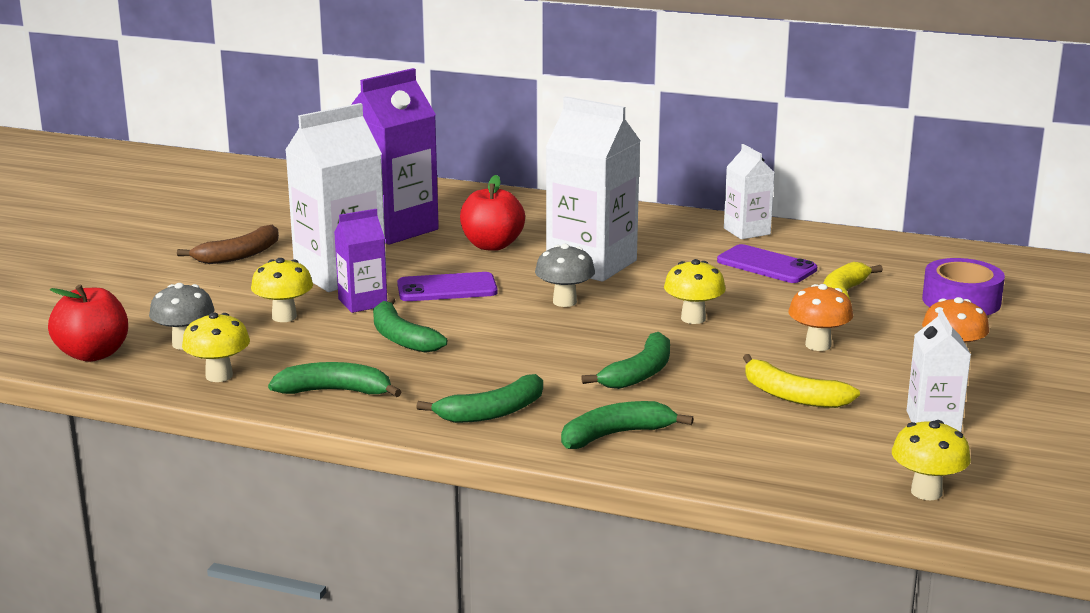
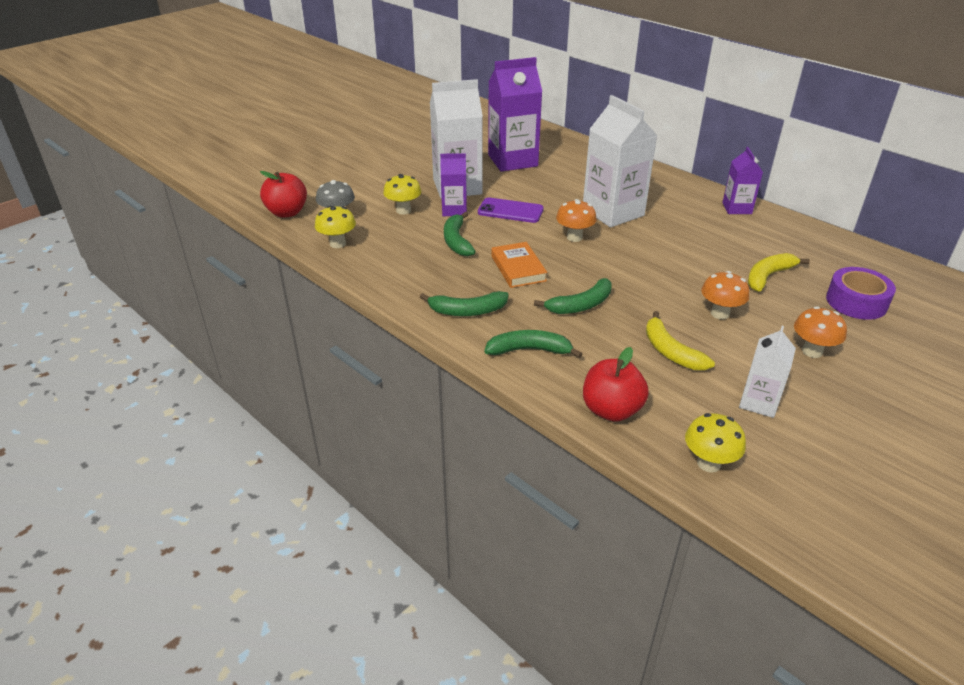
camera: 25 degrees right, 15 degrees up
brown banana [177,225,279,264] -> none
green banana [268,362,401,397] -> none
red apple [460,175,525,251] -> red apple moved to [583,347,649,422]
grey mushroom [535,244,595,307] -> orange mushroom [556,199,597,242]
yellow mushroom [664,259,726,324] -> none
purple phone [717,244,817,283] -> none
white carton [724,144,775,240] -> purple carton [722,147,763,214]
none -> orange book [491,242,547,288]

